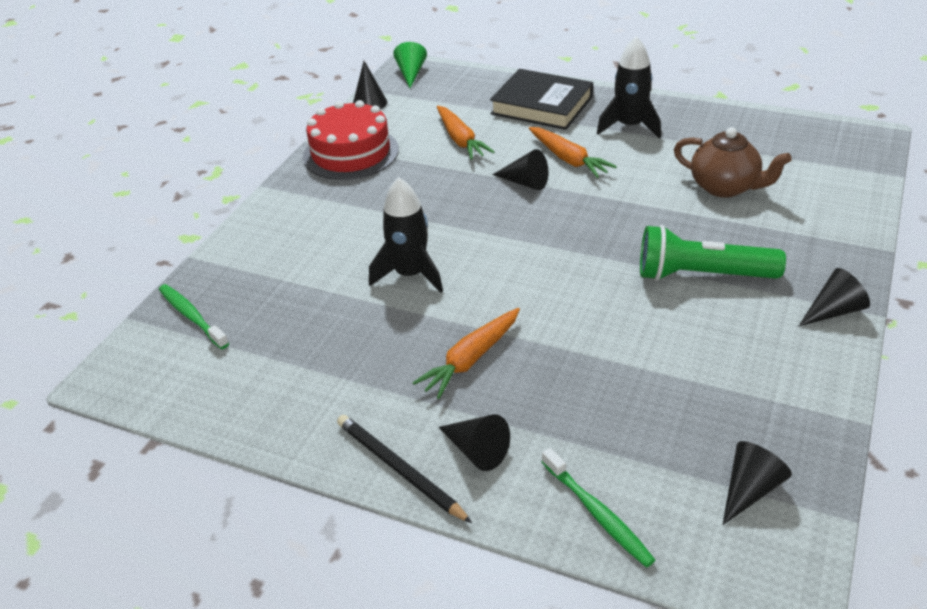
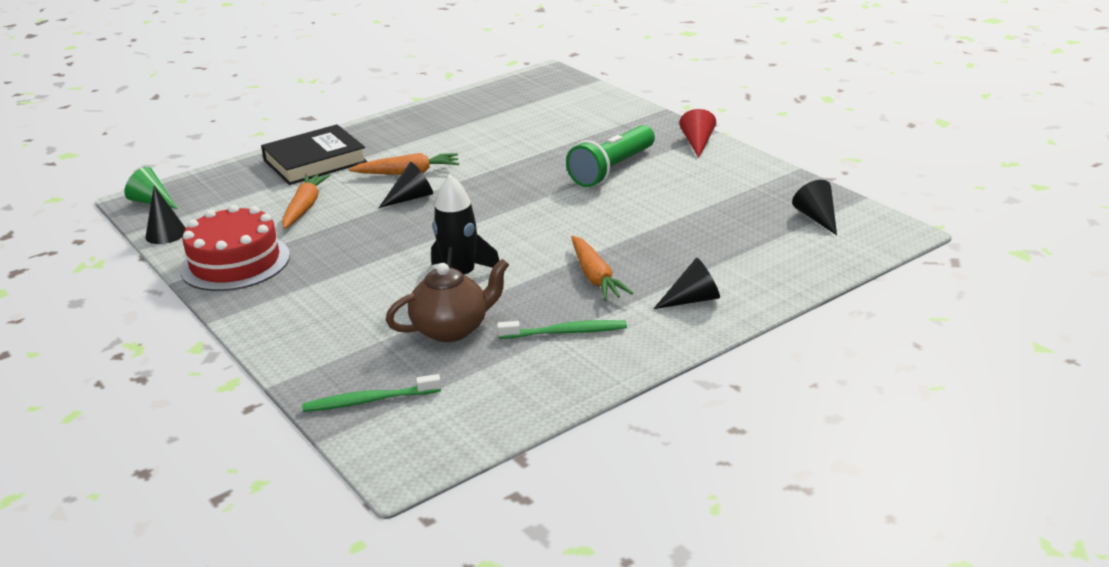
camera: 60 degrees left, 10 degrees down
black pencil [337,415,472,523] -> none
orange carrot [437,106,494,160] -> orange carrot turned 90 degrees counterclockwise [282,174,330,229]
green toothbrush [542,448,655,568] -> green toothbrush moved to [497,320,627,339]
black rocket [597,36,661,139] -> none
brown teapot [674,127,792,198] -> brown teapot moved to [386,259,509,342]
black cone [798,268,870,327] -> red cone [679,109,716,158]

